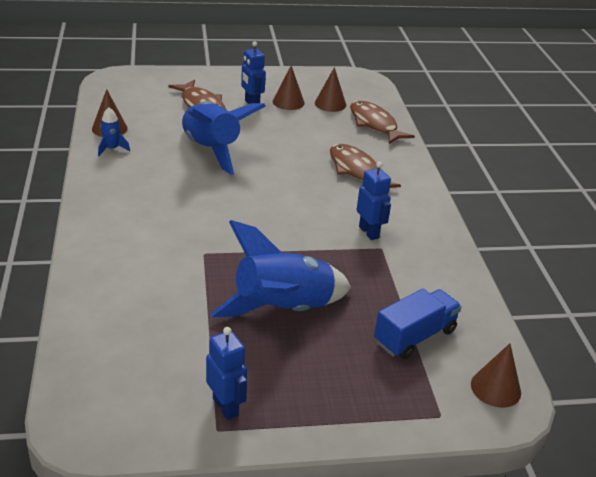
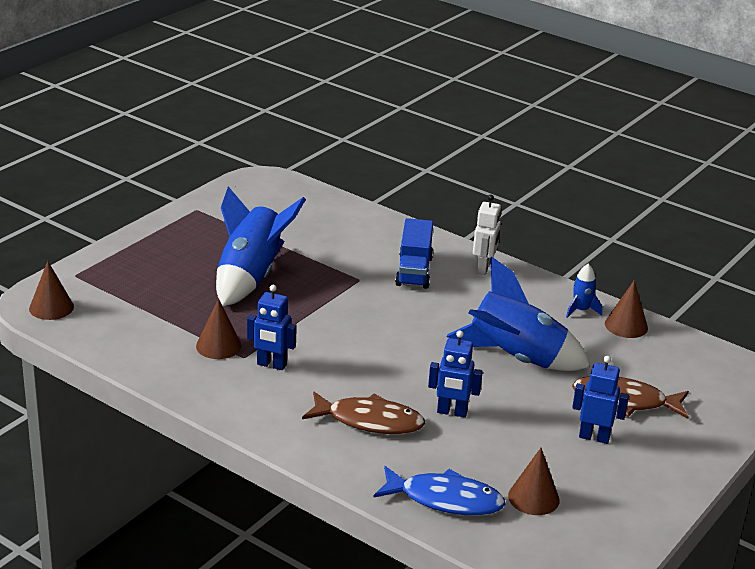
camera: 135 degrees right, 5 degrees down
blue robot [206,327,247,420] -> blue robot moved to [428,331,483,417]
brown cone [273,66,305,110] -> brown cone moved to [196,298,242,359]
brown fish [350,100,415,144] -> blue fish [373,466,506,516]
blue truck [374,289,462,359] -> blue truck moved to [395,218,433,289]
none -> white robot [473,194,501,275]

